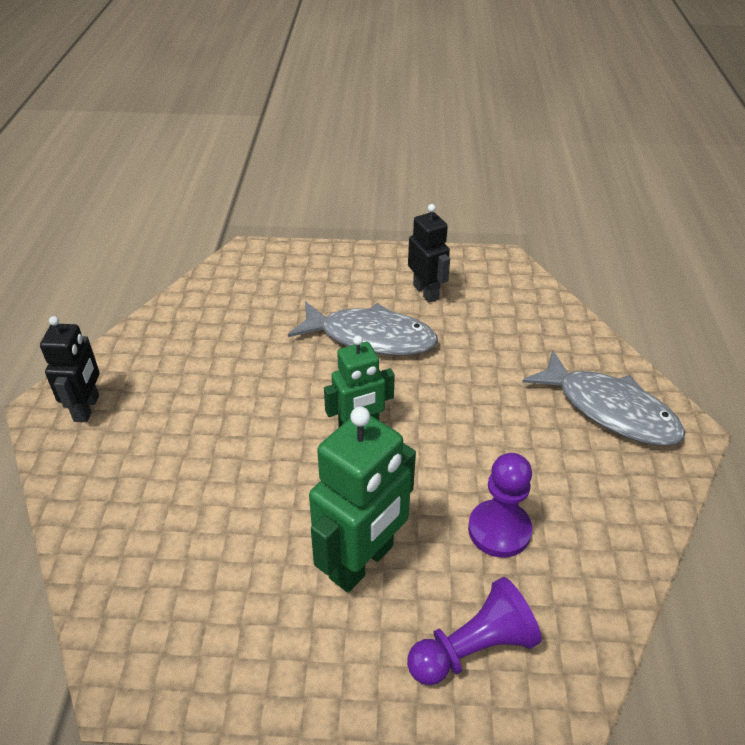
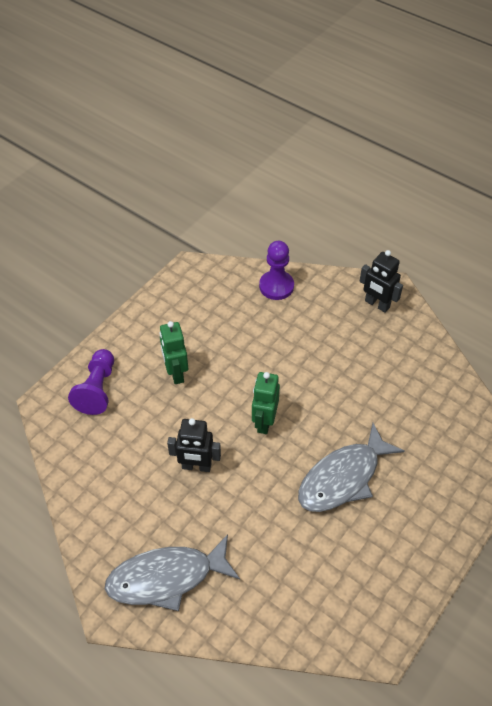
camera: 125 degrees right, 10 degrees up
green robot [309,407,416,593] -> green robot [160,321,188,384], size x0.64
black robot [408,204,450,303] -> black robot moved to [167,418,221,472]
purple pawn [468,453,532,558] -> purple pawn moved to [259,241,294,300]

